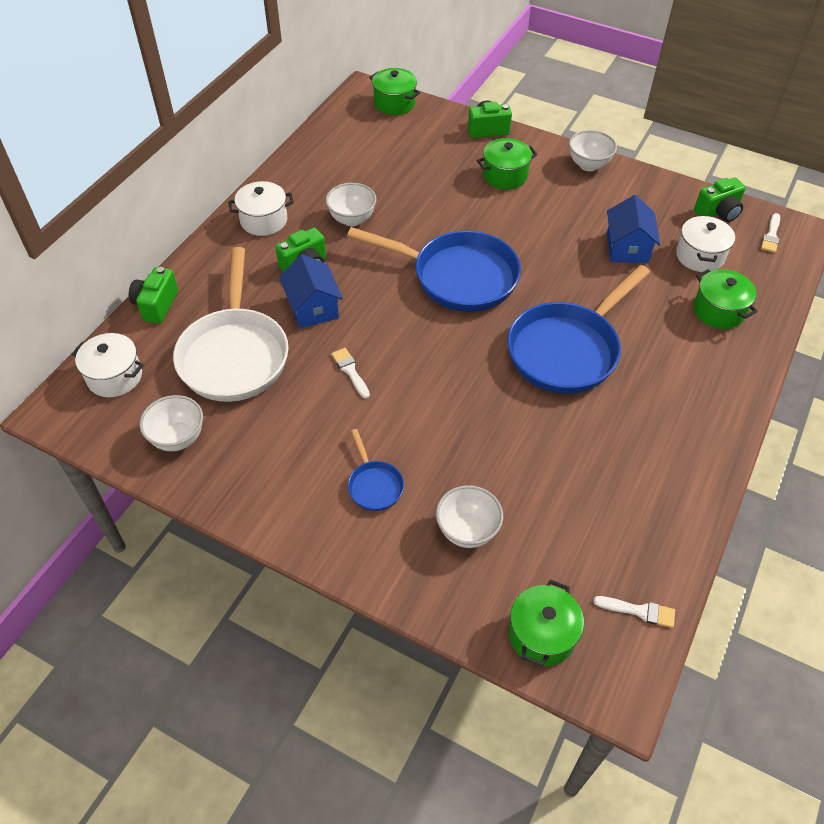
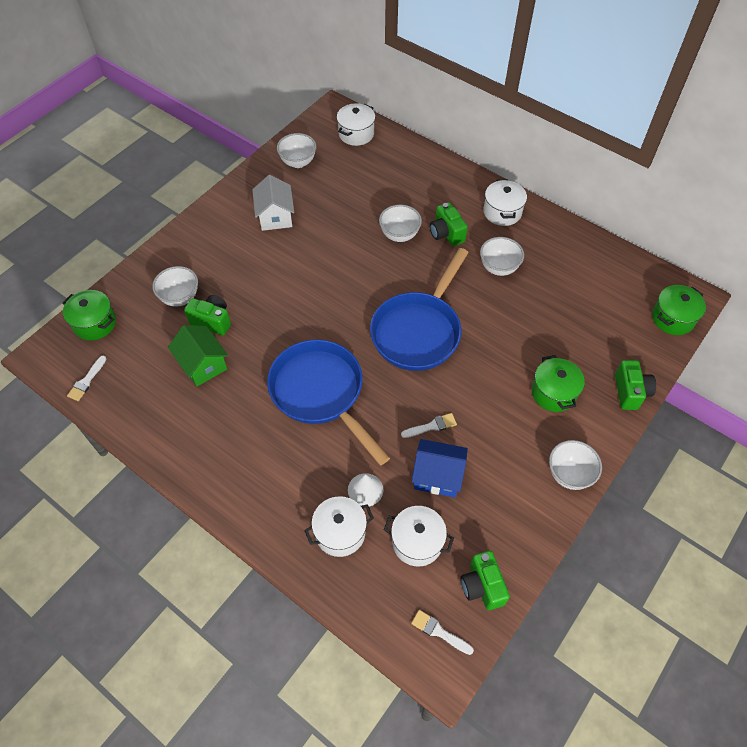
camera: 100 degrees right, 5 degrees up
green camera [129,267,178,324] -> green camera moved to [184,295,231,336]
white pan [173,247,289,402] -> none
blue house [279,254,343,328] -> white bowl [379,205,422,242]
white brush [331,348,370,398] -> white brush moved to [401,413,457,438]
blue pan [348,429,404,511] -> none
green pot [693,269,758,329] -> white pot [304,496,374,557]
none -> green house [168,325,228,387]
none -> white house [252,175,294,231]
none -> white cone [348,473,384,506]

